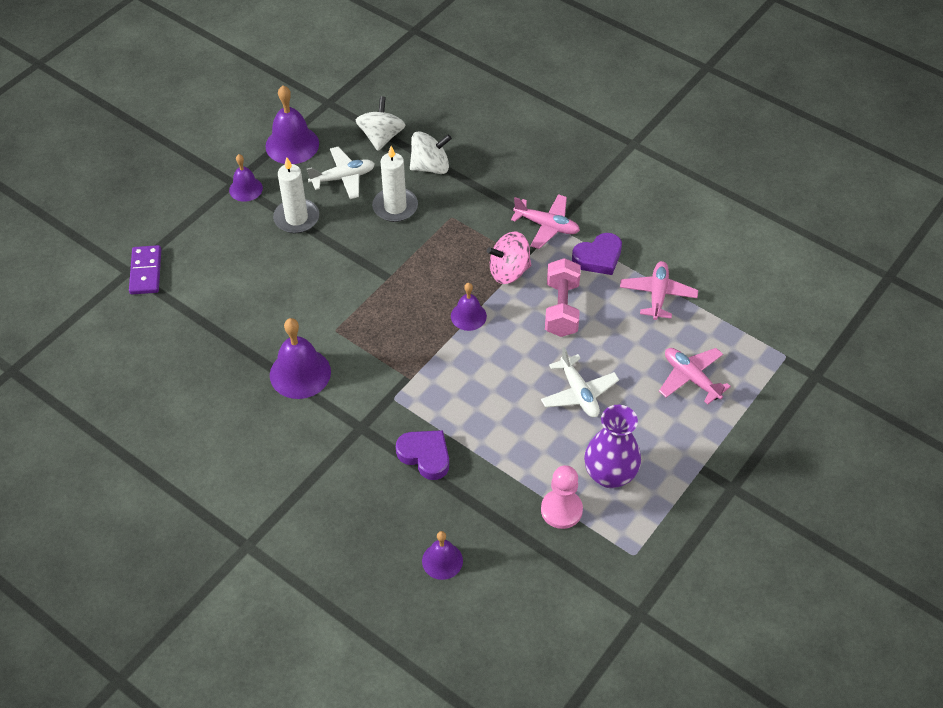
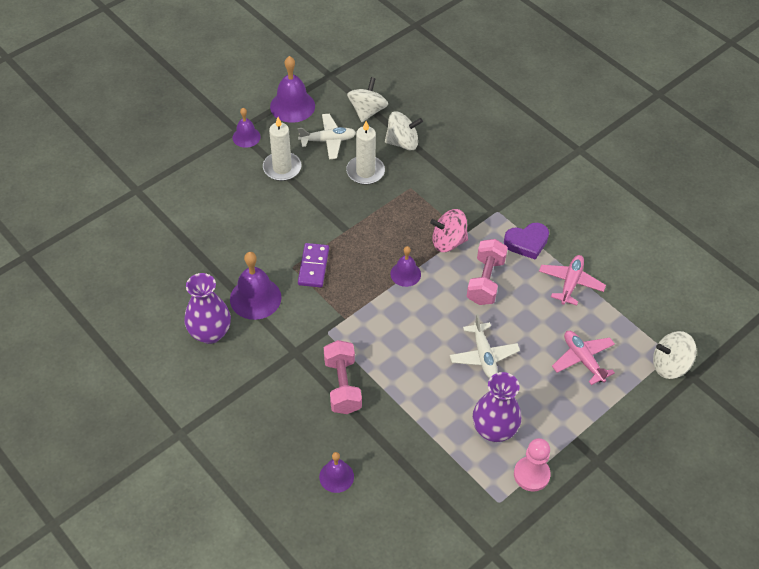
camera: 10 degrees right, 0 degrees up
purple domino [129,245,161,294] -> purple domino moved to [298,243,329,287]
purple heart [396,430,449,480] -> pink dumbbell [324,340,362,414]
pink plane [511,194,580,249] -> none
pink pawn [541,465,583,529] -> pink pawn moved to [514,438,551,492]
none -> purple vase [184,273,231,344]
none -> white spinning top [653,331,697,379]

